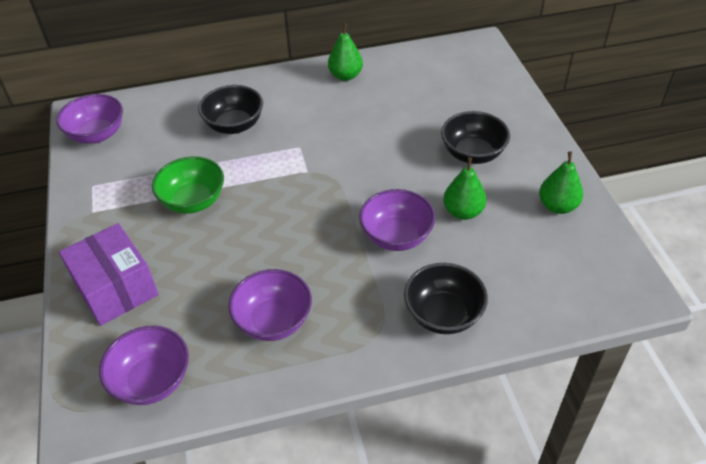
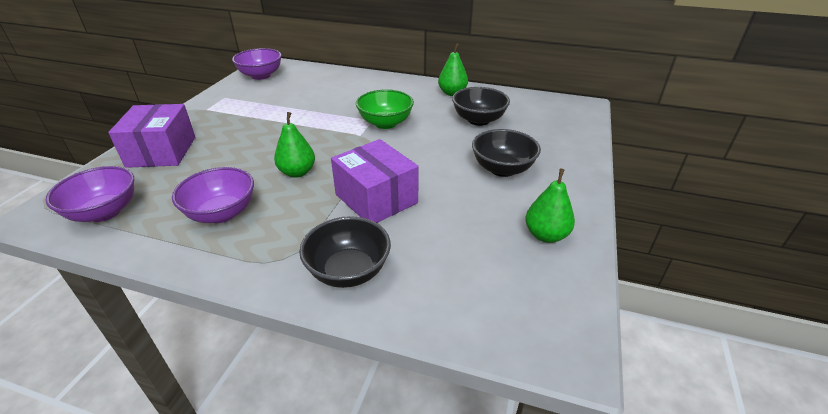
camera: 30 degrees right, 10 degrees down
green bowl [152,156,224,214] -> green bowl moved to [356,89,414,129]
black bowl [198,85,263,134] -> black bowl moved to [452,87,510,126]
purple bowl [359,189,435,251] -> purple box [331,139,419,223]
green pear [443,157,487,220] -> green pear moved to [274,112,315,178]

